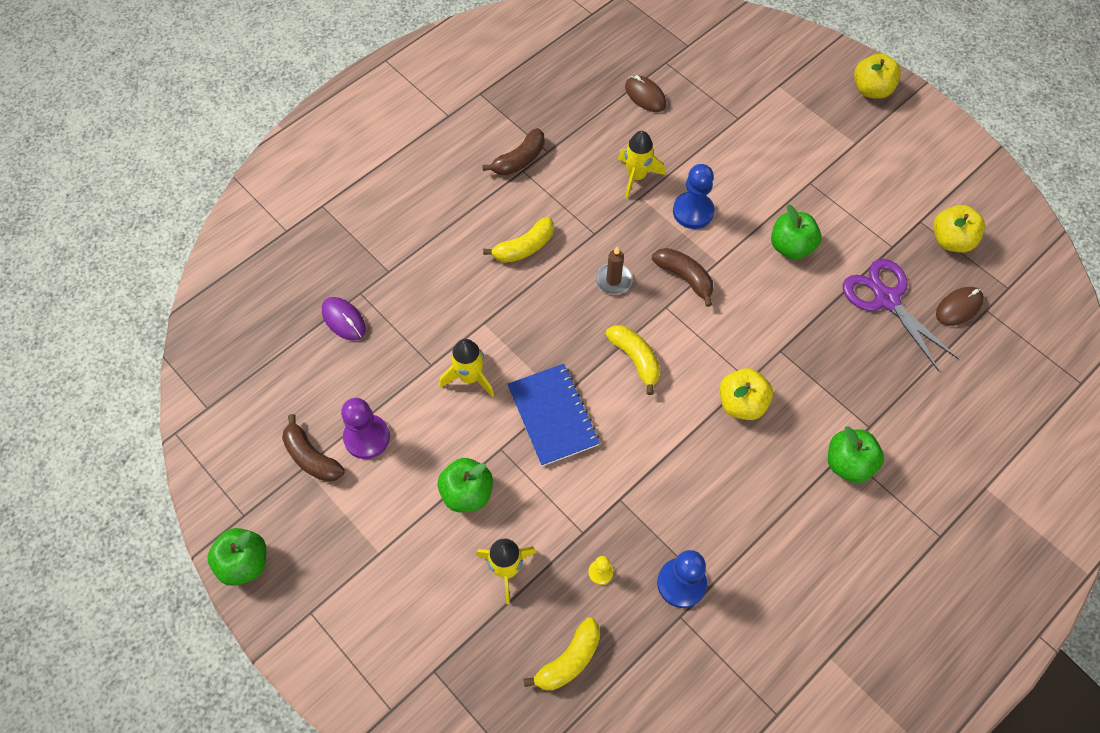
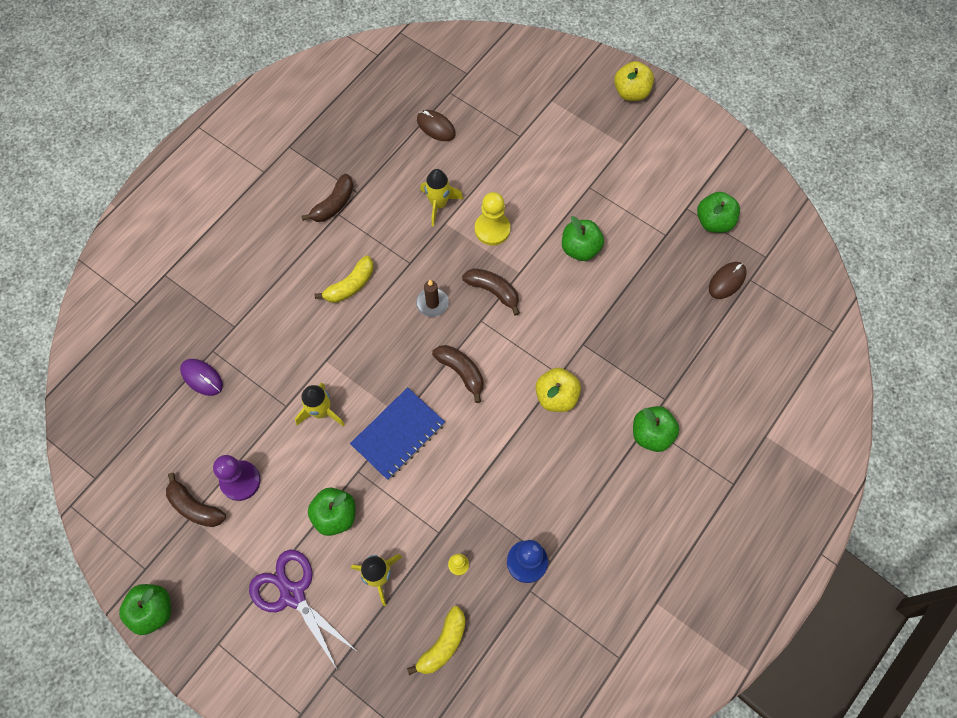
camera: 10 degrees left, 5 degrees up
blue notebook [508,364,600,466] -> blue notebook turned 75 degrees clockwise [350,387,445,480]
yellow banana [606,325,660,395] -> brown banana [432,345,484,403]
blue pawn [673,164,715,229] -> yellow pawn [475,192,510,245]
purple scissors [843,259,959,371] -> purple scissors moved to [249,550,358,671]
yellow apple [933,205,985,252] -> green apple [697,192,740,233]

